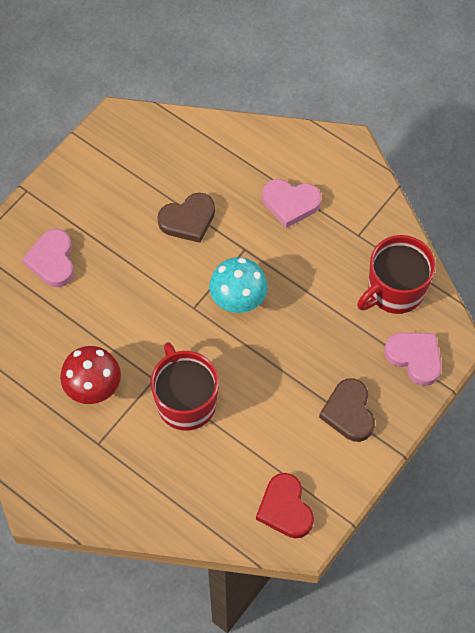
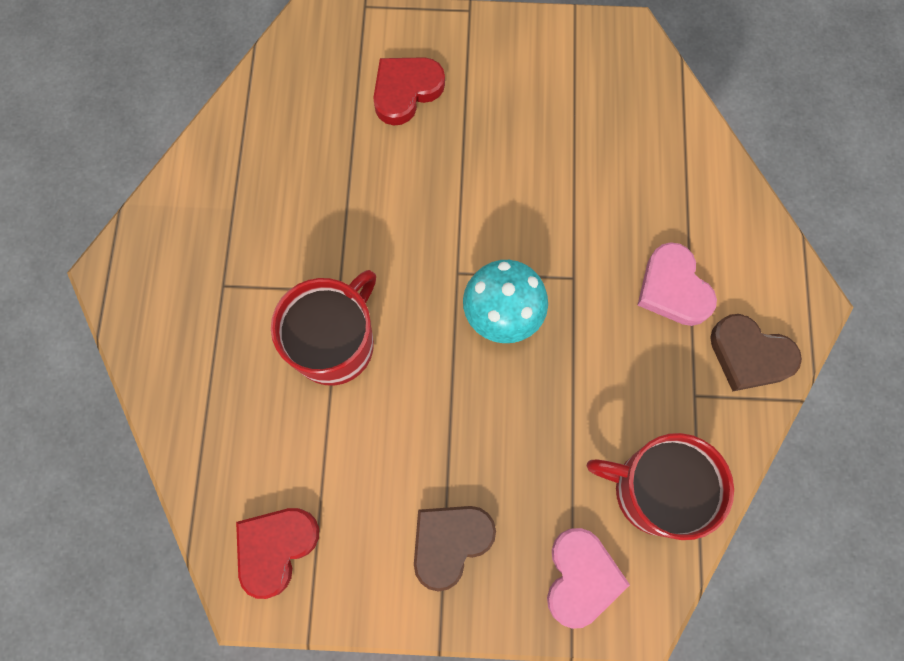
camera: 55 degrees right, 10 degrees up
pink heart [22,229,74,287] -> red heart [373,57,445,125]
red mushroom [60,346,121,404] -> none
brown heart [157,193,215,243] -> brown heart moved to [710,314,802,391]

